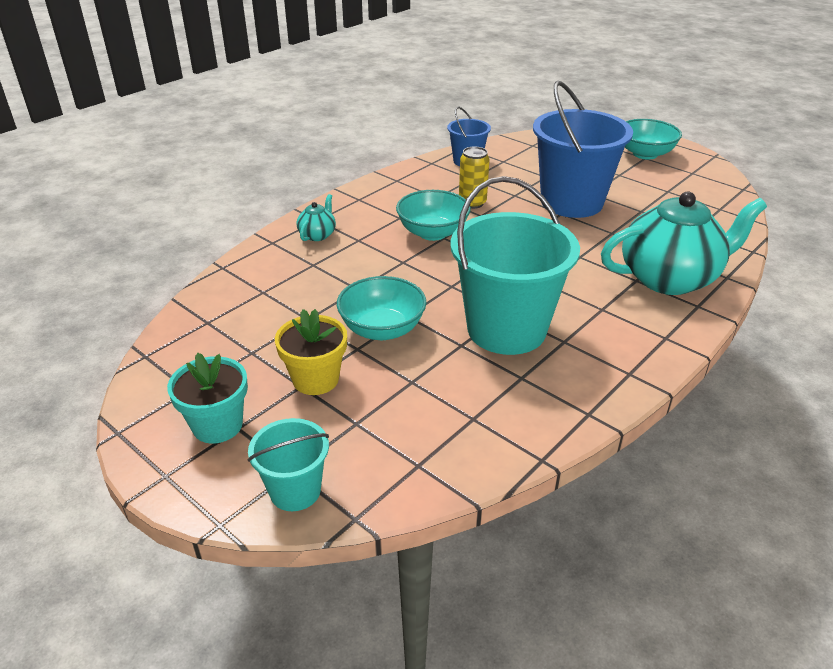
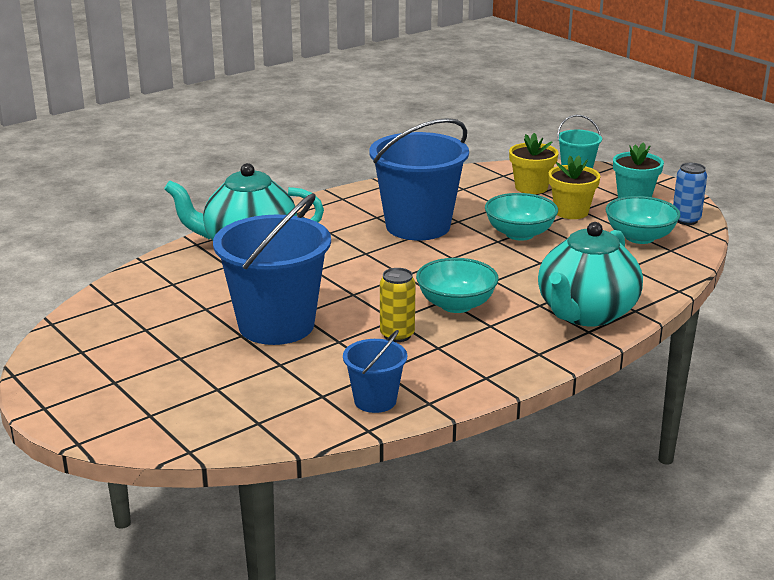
camera: 170 degrees left, 10 degrees down
turquoise teapot [297,194,336,241] -> turquoise teapot [538,222,643,326], size x2.36
turquoise bucket [451,176,580,355] -> blue bucket [369,118,469,240]
turquoise bowl [625,119,682,160] -> turquoise bowl moved to [606,196,681,244]
none -> yellow flower pot [509,133,558,194]
none -> blue can [673,163,707,225]

